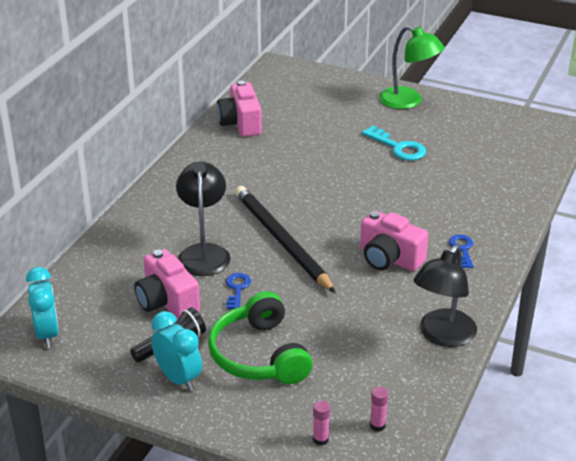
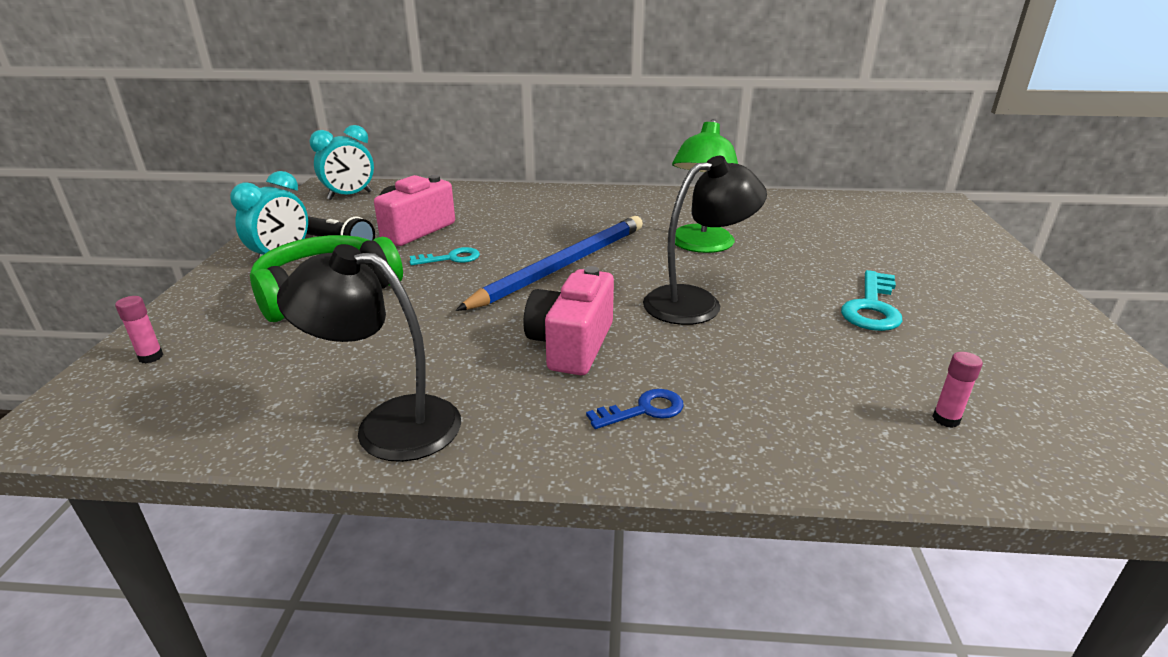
camera: 70 degrees right, 5 degrees down
black lamp [176,161,231,276] -> black lamp moved to [643,156,767,325]
pink camera [217,81,262,137] -> none
blue key [226,273,251,309] -> turquoise key [410,247,480,265]
black pencil [235,186,336,293] -> blue pencil [455,216,643,311]
pink glue stick [370,387,388,431] -> pink glue stick moved to [932,352,983,428]
green lamp [379,26,445,109] -> green lamp moved to [672,119,738,253]

